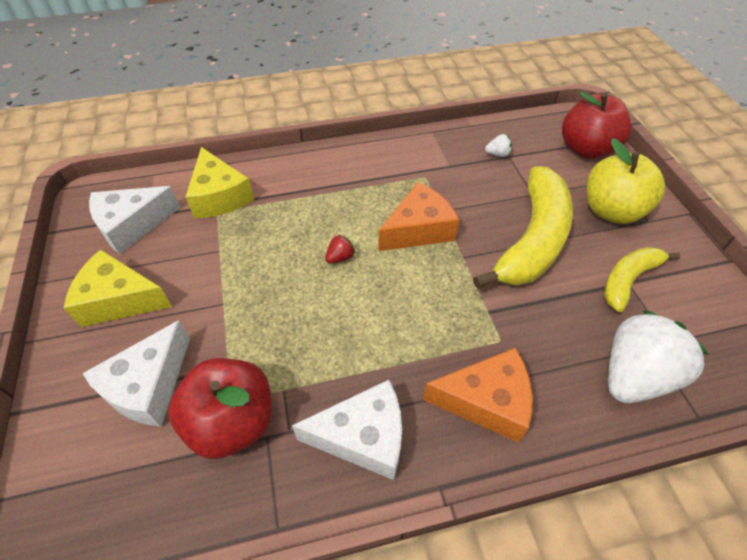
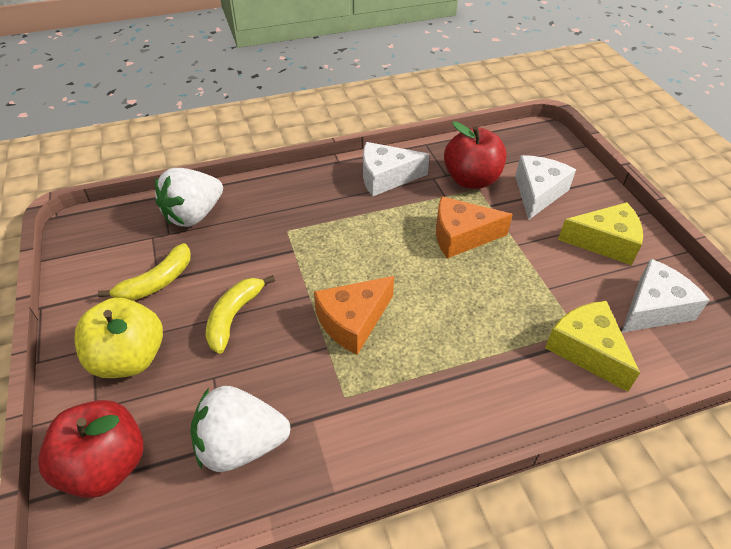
camera: 175 degrees right, 5 degrees down
red strawberry [325,234,355,264] -> none
orange cheese [423,348,532,443] -> orange cheese moved to [436,196,513,258]
yellow banana [473,166,573,289] -> yellow banana [206,275,275,354], size x0.56
white strawberry [485,134,512,157] -> white strawberry [190,386,291,472], size x2.50

